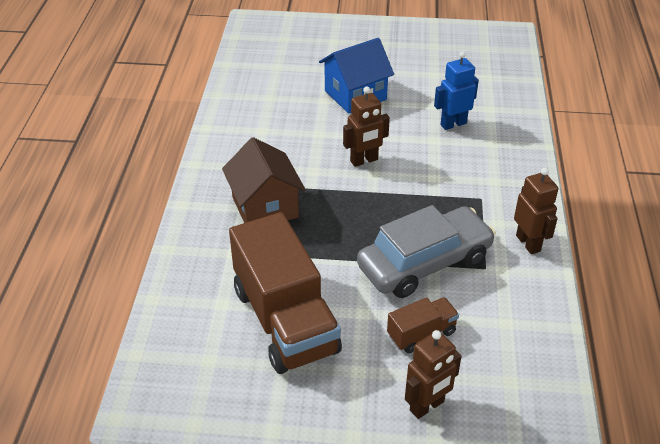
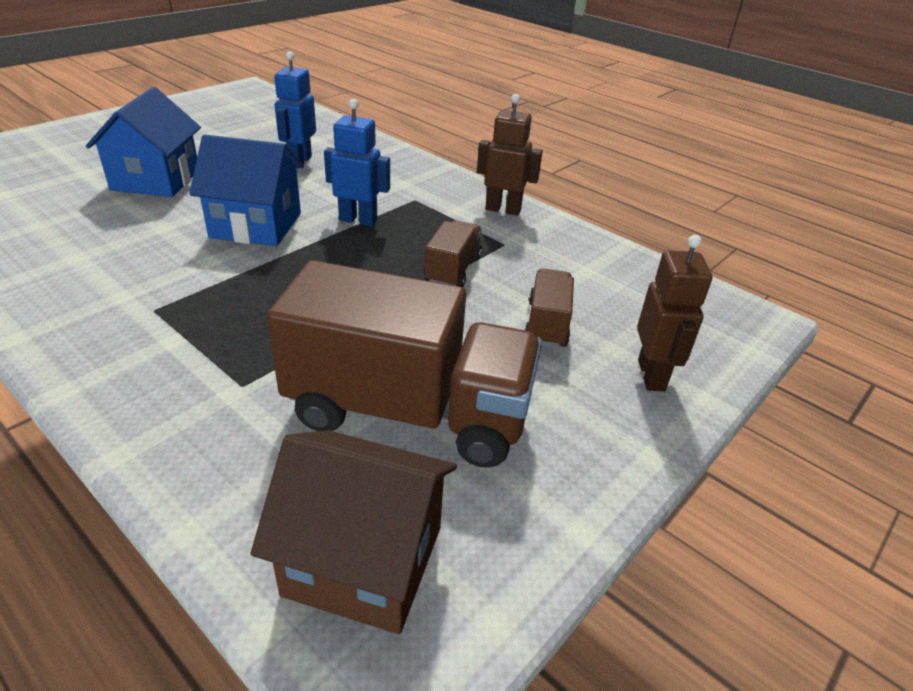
camera: 55 degrees left, 5 degrees down
brown house [222,137,306,223] -> brown house moved to [251,430,457,634]
brown robot [343,86,390,167] -> blue house [189,134,304,246]
grey car [357,205,496,298] -> brown truck [425,220,482,287]
none -> blue robot [324,99,390,227]

